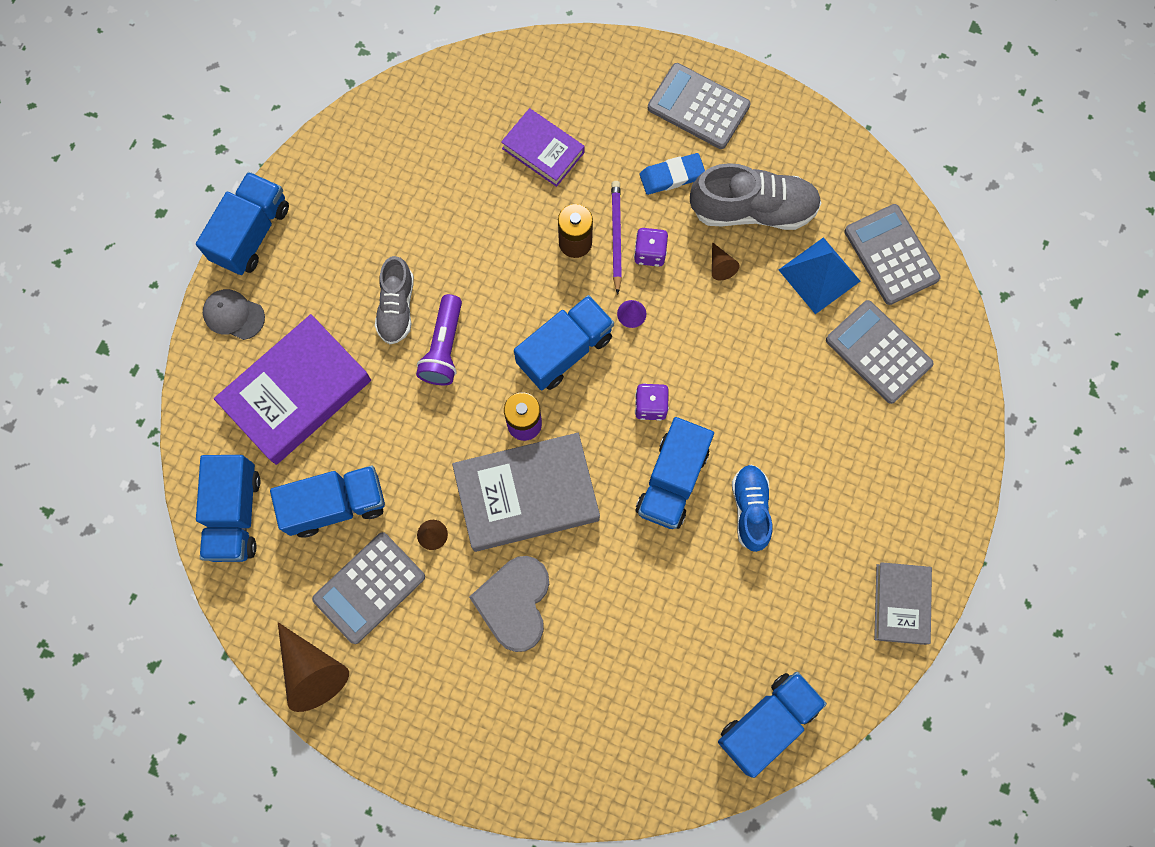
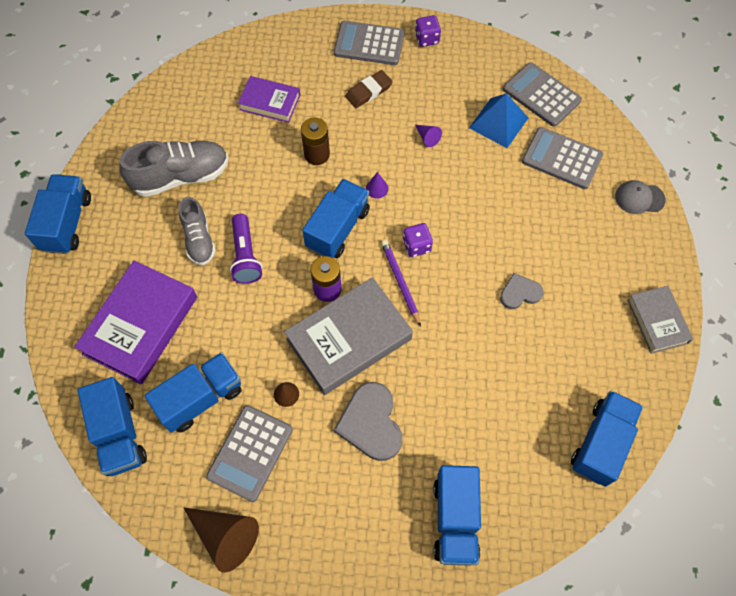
camera: 20 degrees left, 10 degrees down
grey cap [203,289,265,340] -> grey cap moved to [615,180,666,214]
purple pencil [611,181,622,295] -> purple pencil moved to [381,240,421,327]
purple dice [634,228,668,267] -> purple dice moved to [415,15,441,47]
blue truck [636,417,714,529] -> blue truck moved to [433,465,481,566]
blue eraser [640,153,705,195] -> brown eraser [345,70,393,108]
grey shoe [690,163,821,230] -> grey shoe moved to [119,141,229,197]
brown cone [712,242,740,280] -> purple cone [415,125,442,147]
blue shoe [732,465,772,552] -> grey heart [500,273,544,309]

